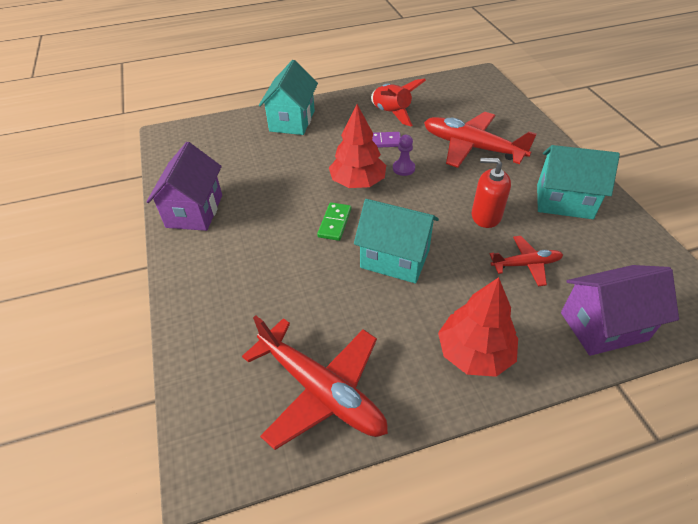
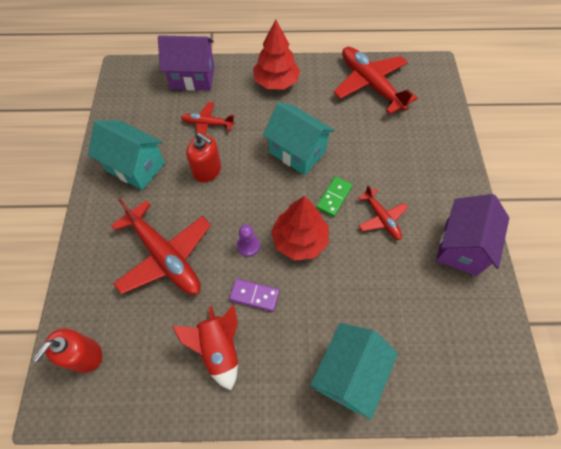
camera: 165 degrees left, 15 degrees up
none -> red soap dispenser [33,328,102,373]
none -> red plane [358,185,408,240]

